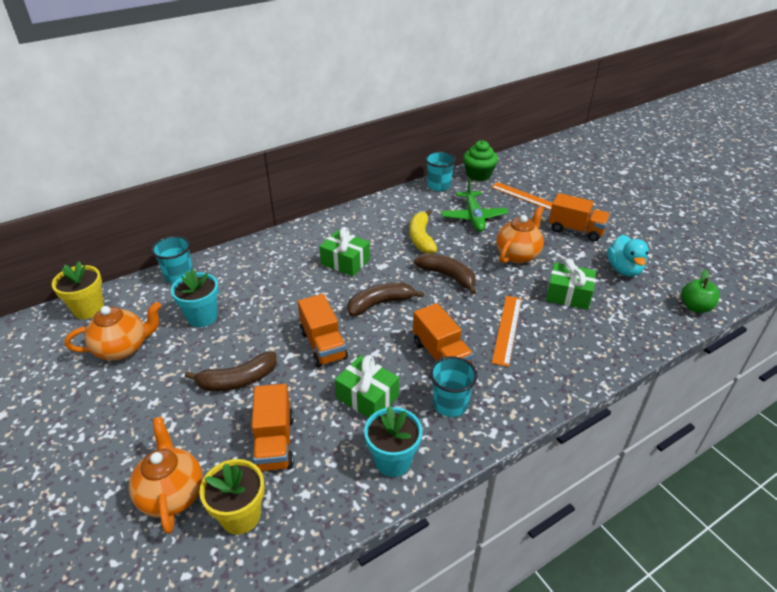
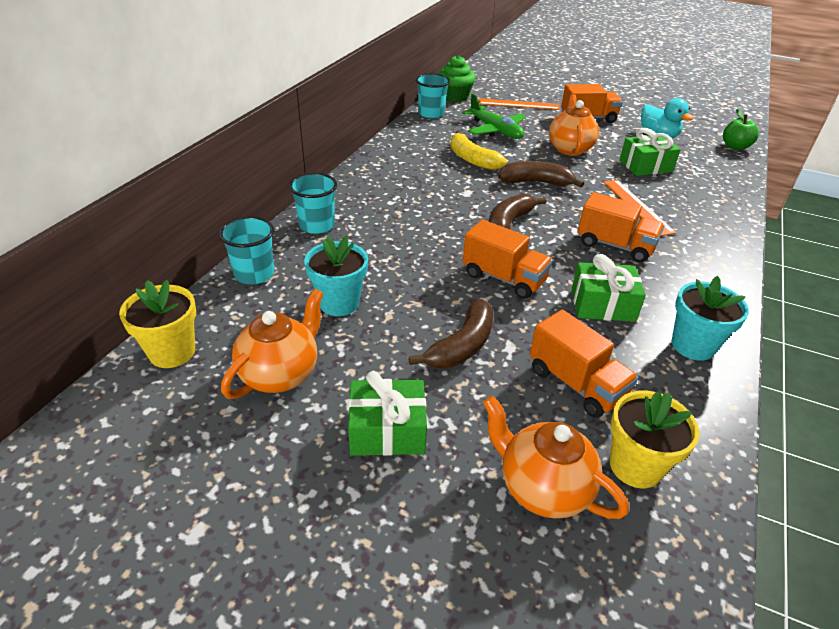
camera: 35 degrees left, 0 degrees up
green gift [319,227,370,276] -> green gift moved to [348,371,427,456]
turquoise cup [430,356,477,417] -> turquoise cup moved to [289,173,337,234]

